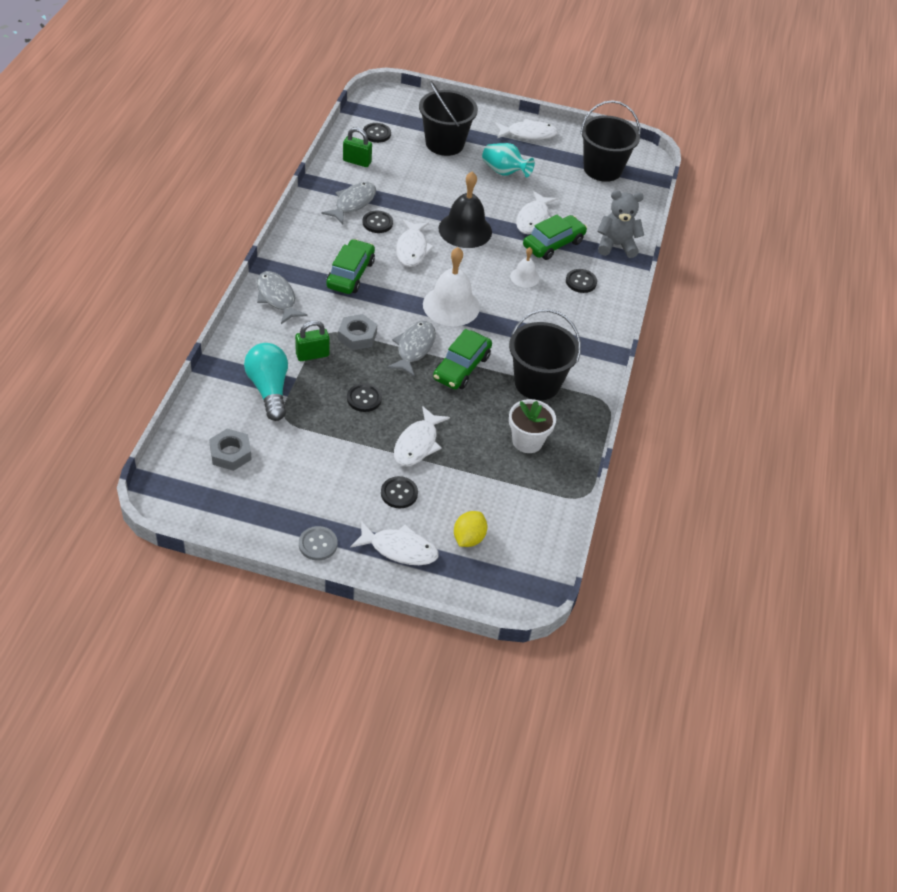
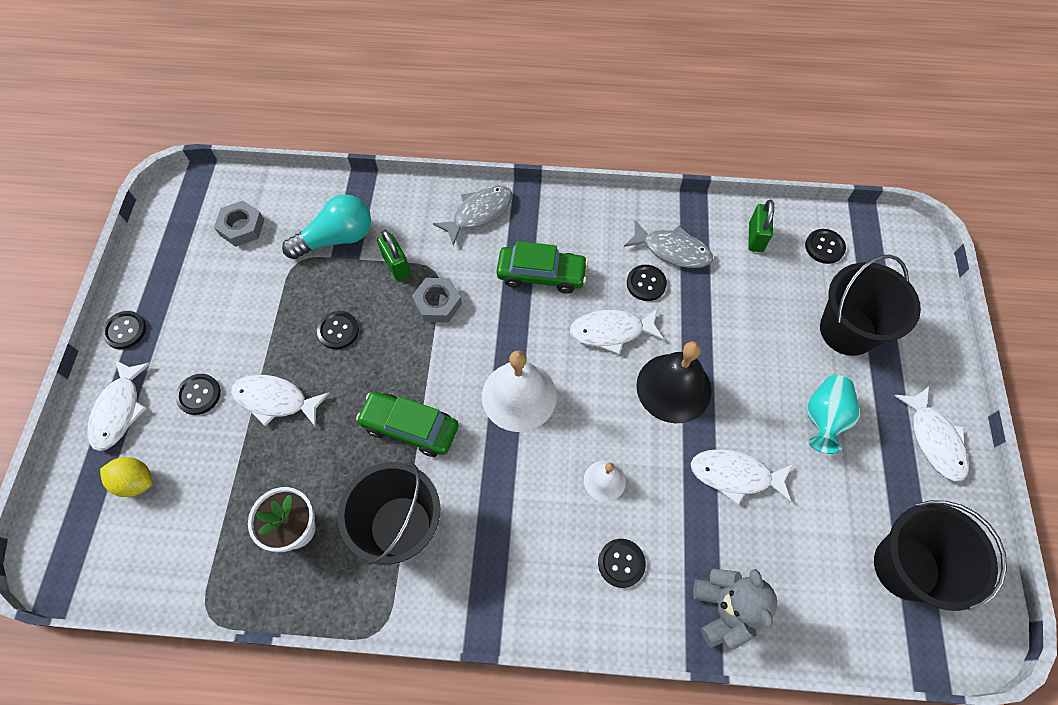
camera: 85 degrees right, 15 degrees up
grey button [299,526,337,561] -> black button [102,311,146,349]
grey fish [387,321,436,377] -> none
green car [523,215,587,260] -> none

